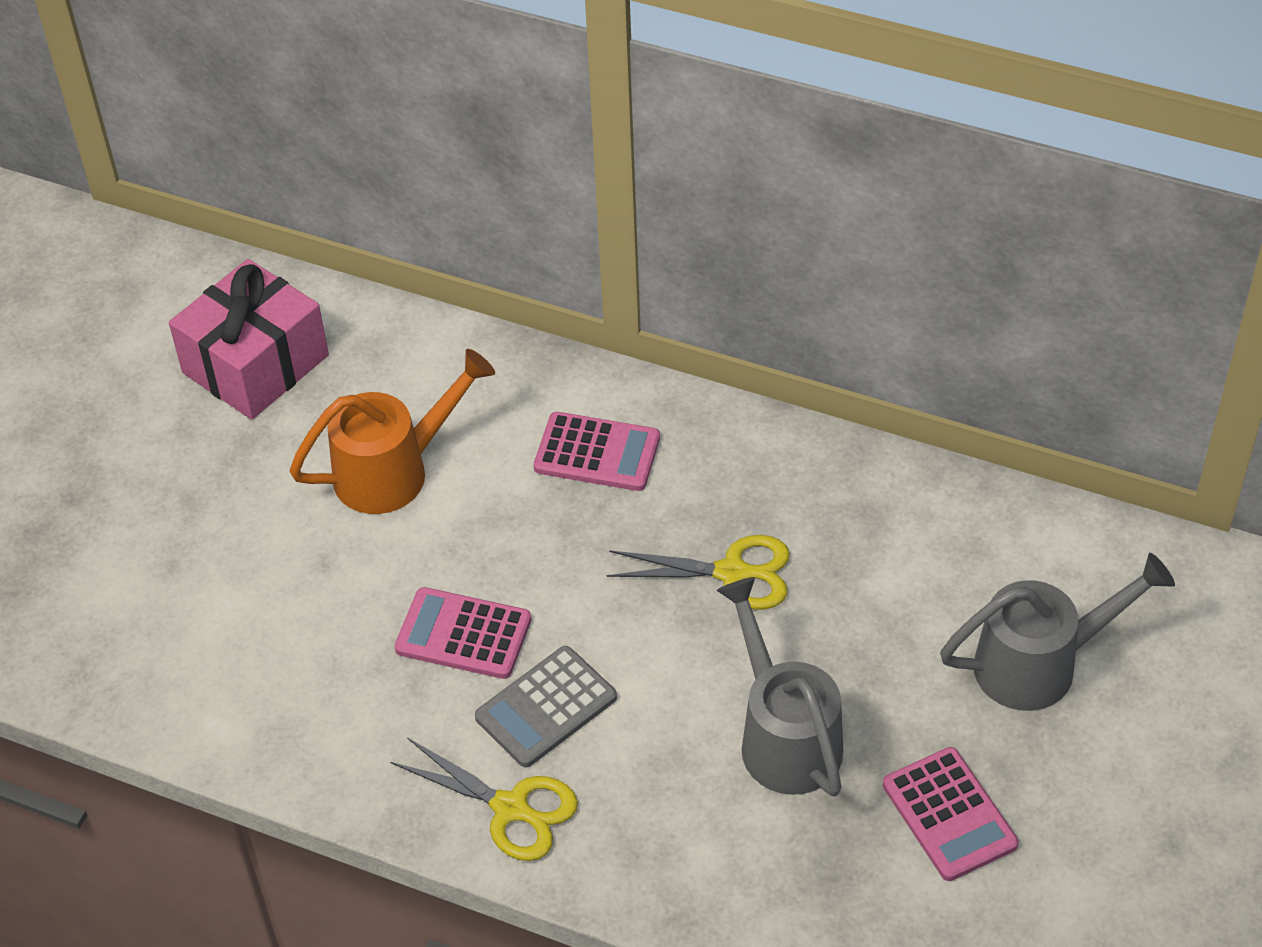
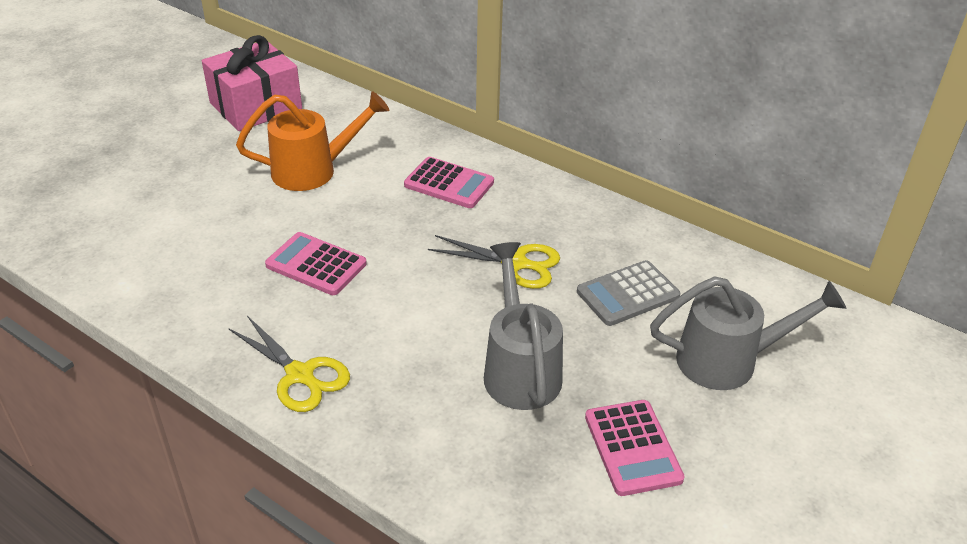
camera: 10 degrees right, 10 degrees down
grey calculator [475,646,617,768] -> grey calculator moved to [577,260,680,326]

